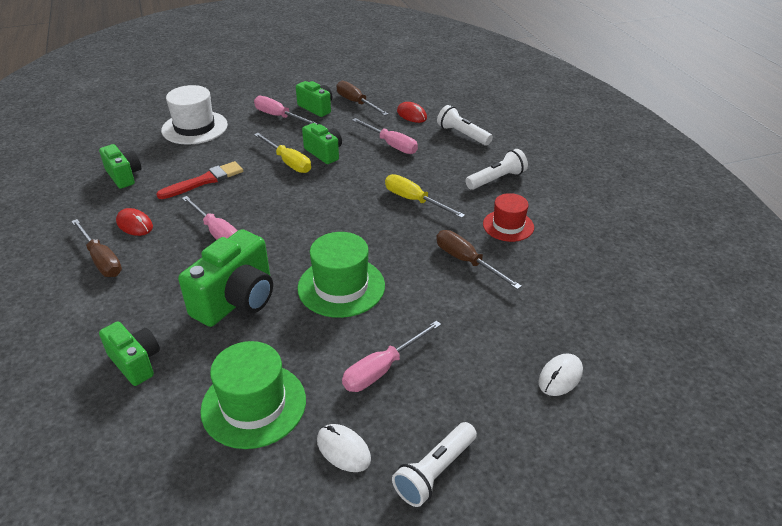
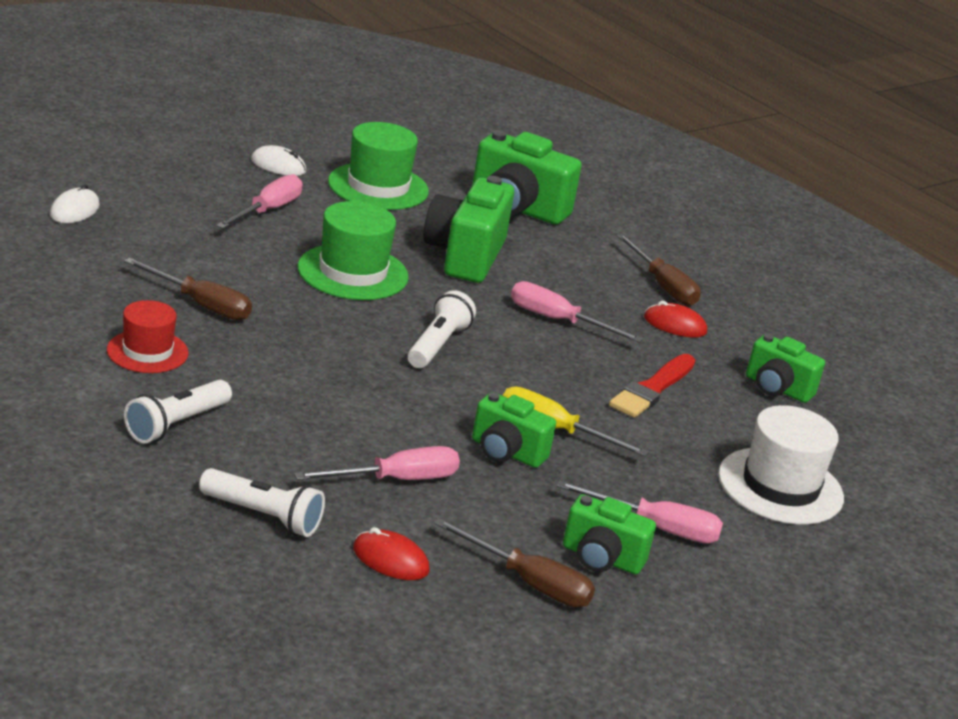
camera: 155 degrees right, 10 degrees down
brown screwdriver [71,219,122,277] -> brown screwdriver turned 150 degrees counterclockwise [617,234,701,306]
green camera [99,321,160,386] -> green camera [472,130,582,225], size x1.65
pink screwdriver [352,118,418,154] -> pink screwdriver turned 135 degrees clockwise [294,446,460,480]
yellow screwdriver [385,174,465,218] -> none
white flashlight [392,422,477,507] -> white flashlight moved to [408,290,476,368]

